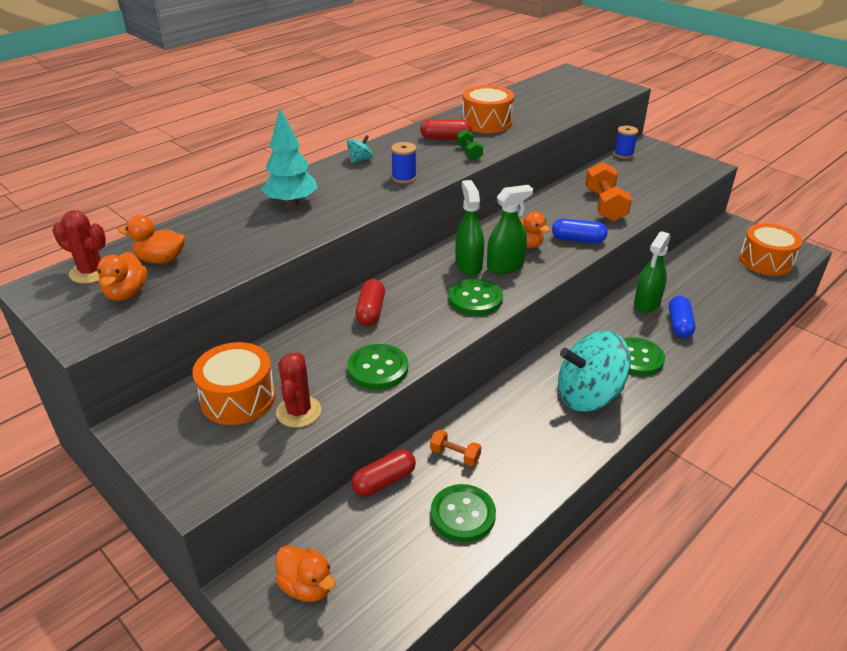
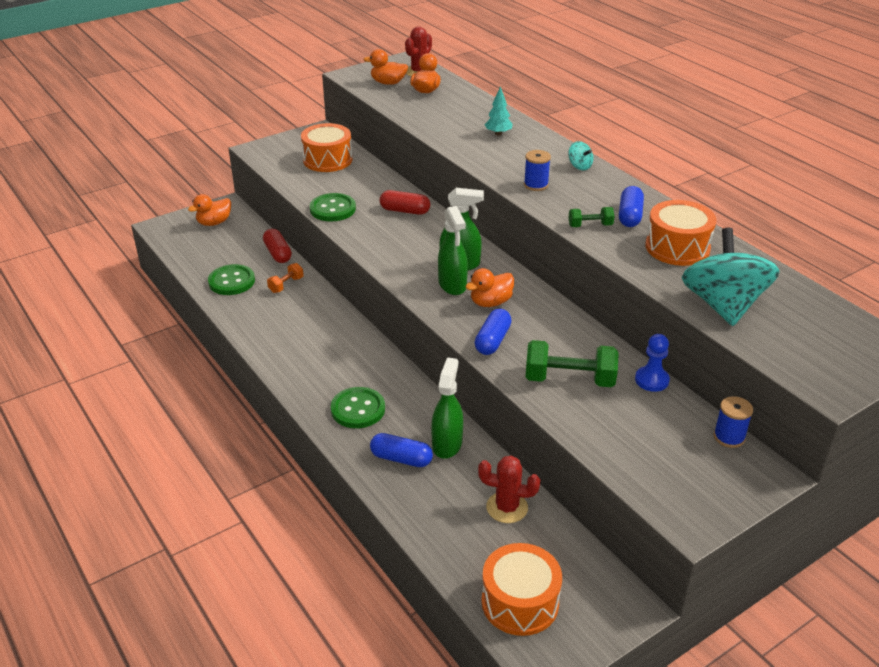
camera: 100 degrees right, 0 degrees up
turquoise tree [261,108,317,206] -> turquoise tree [485,86,513,136], size x0.59
red cactus [276,352,321,428] -> red cactus moved to [478,456,540,523]
red capsule [420,119,472,140] -> blue capsule [619,186,644,227]
green button [449,279,503,316] -> none
turquoise spinning top [558,331,631,412] -> turquoise spinning top moved to [681,228,779,326]
orange dumbbell [585,162,632,221] -> green dumbbell [526,340,619,387]
green spray bottle [634,231,671,313] -> green spray bottle turned 60 degrees clockwise [431,357,463,459]
none -> blue pawn [635,334,670,392]

